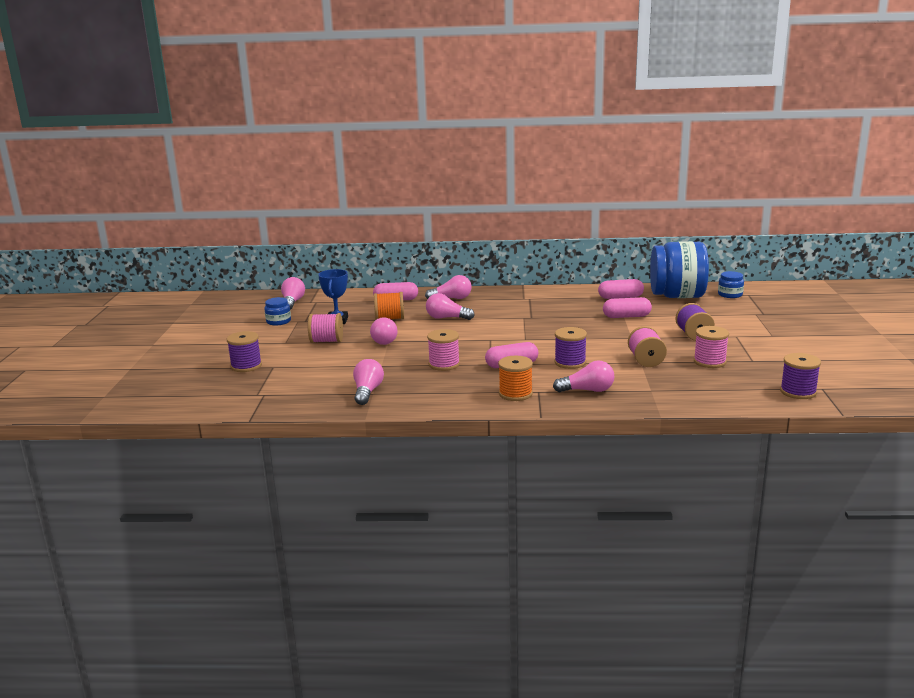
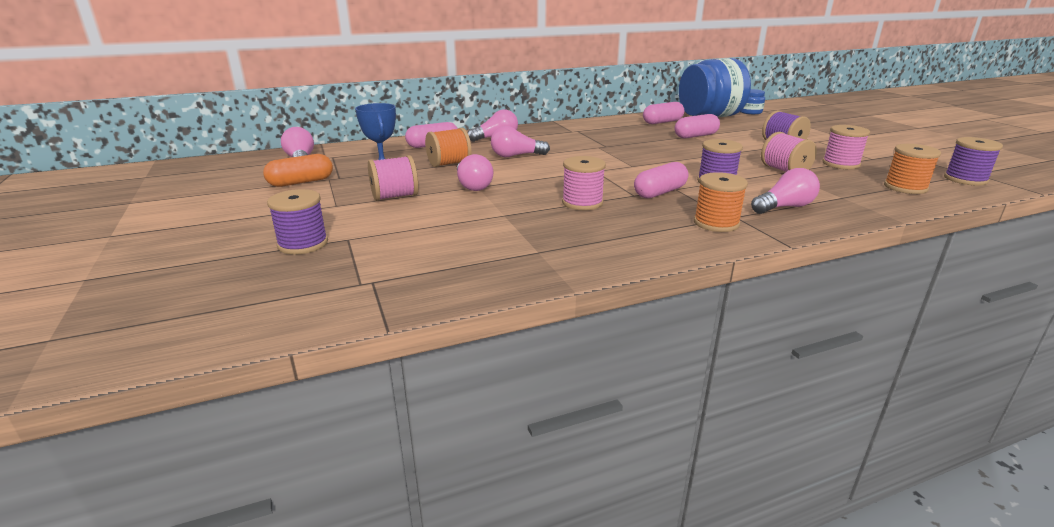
camera: 25 degrees left, 5 degrees up
blue jar [265,297,291,325] -> orange capsule [263,154,333,187]
pink light bulb [353,359,384,405] -> none
none -> orange spool [884,144,941,194]

